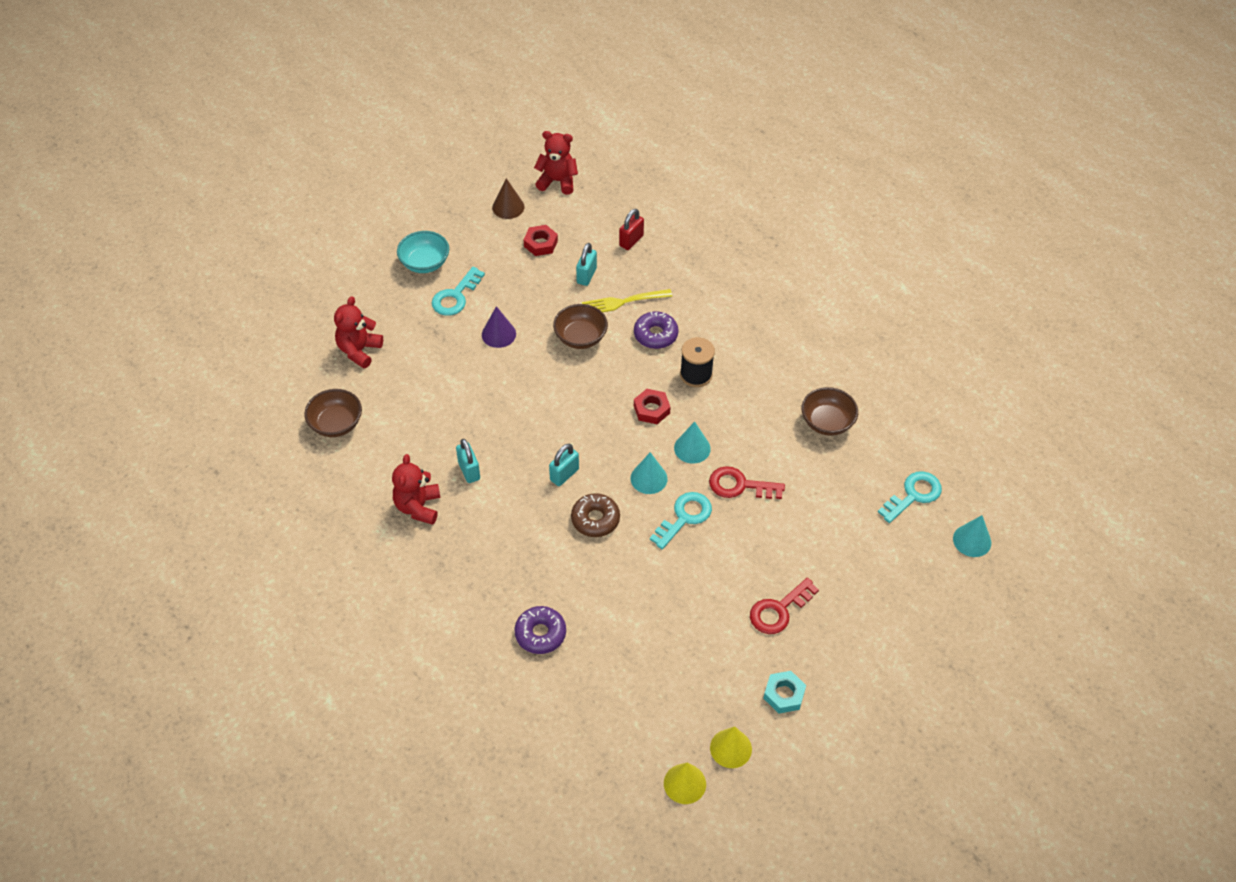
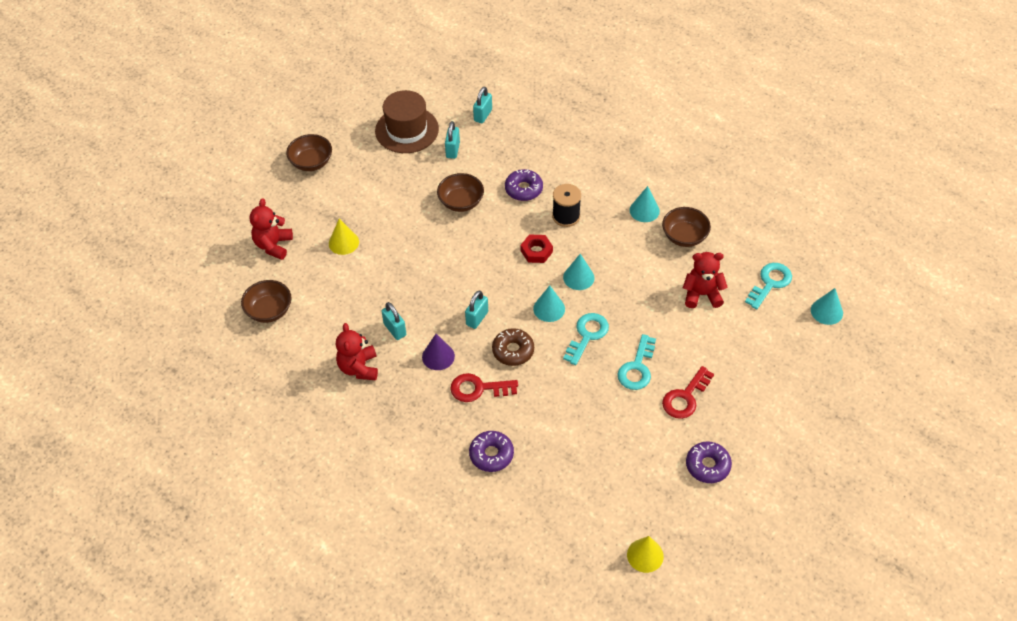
camera: 10 degrees left, 0 degrees up
turquoise bowl [397,231,449,273] -> brown bowl [286,134,332,171]
turquoise key [432,267,485,316] -> turquoise key moved to [617,334,656,390]
purple cone [482,306,516,348] -> purple cone moved to [422,334,455,370]
brown cone [492,178,525,219] -> none
red nut [524,225,558,256] -> brown hat [375,90,439,153]
red teddy bear [534,131,578,195] -> red teddy bear moved to [683,252,728,308]
yellow fork [582,289,672,312] -> none
red padlock [619,209,644,250] -> turquoise padlock [473,87,492,123]
red key [709,466,785,499] -> red key moved to [450,373,518,402]
yellow cone [710,726,752,768] -> yellow cone moved to [329,219,359,255]
turquoise nut [763,671,806,714] -> purple donut [686,441,732,483]
none -> turquoise cone [630,186,660,222]

